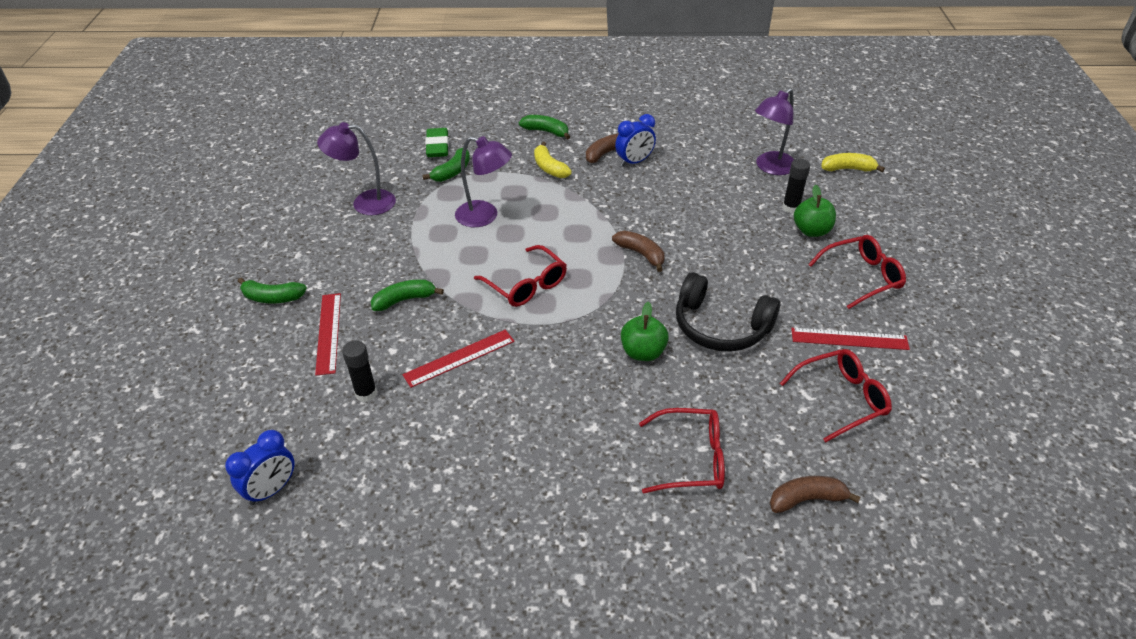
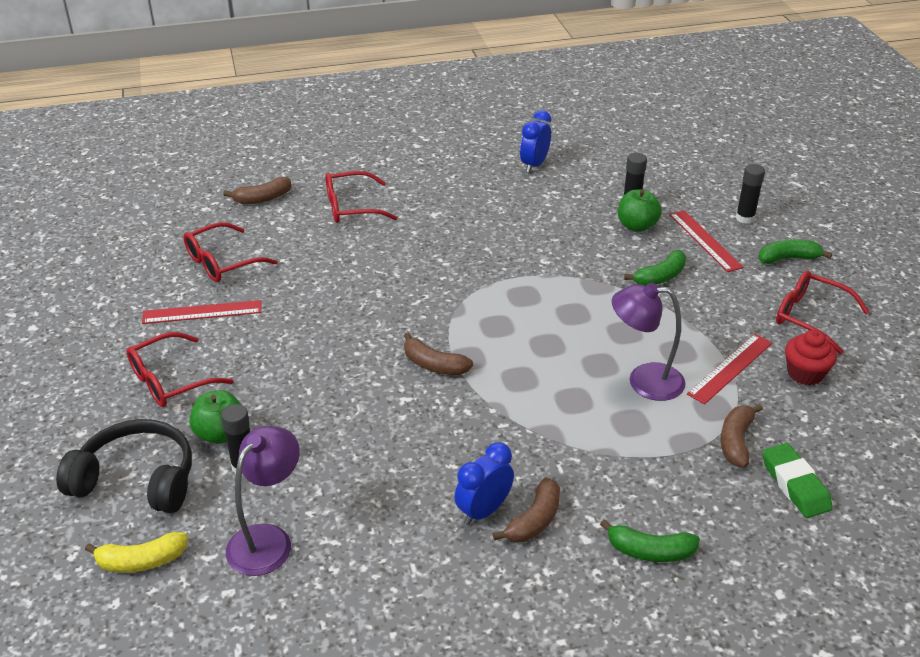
camera: 165 degrees right, 5 degrees down
blue clock [225,430,295,506] -> blue clock moved to [520,110,551,173]
purple lamp [317,122,396,215] -> red cupcake [785,330,837,386]
red ruler [402,330,515,388] -> red ruler moved to [687,334,772,404]
green banana [423,148,470,182] -> brown banana [721,404,763,467]
red glasses [474,245,567,307] -> red glasses moved to [776,270,870,354]
yellow banana [534,142,572,178] -> none
green apple [621,302,669,361] -> green apple moved to [618,189,662,232]
black headphones [676,272,780,352] -> black headphones moved to [56,419,192,513]
none -> black glue stick [736,164,765,224]

